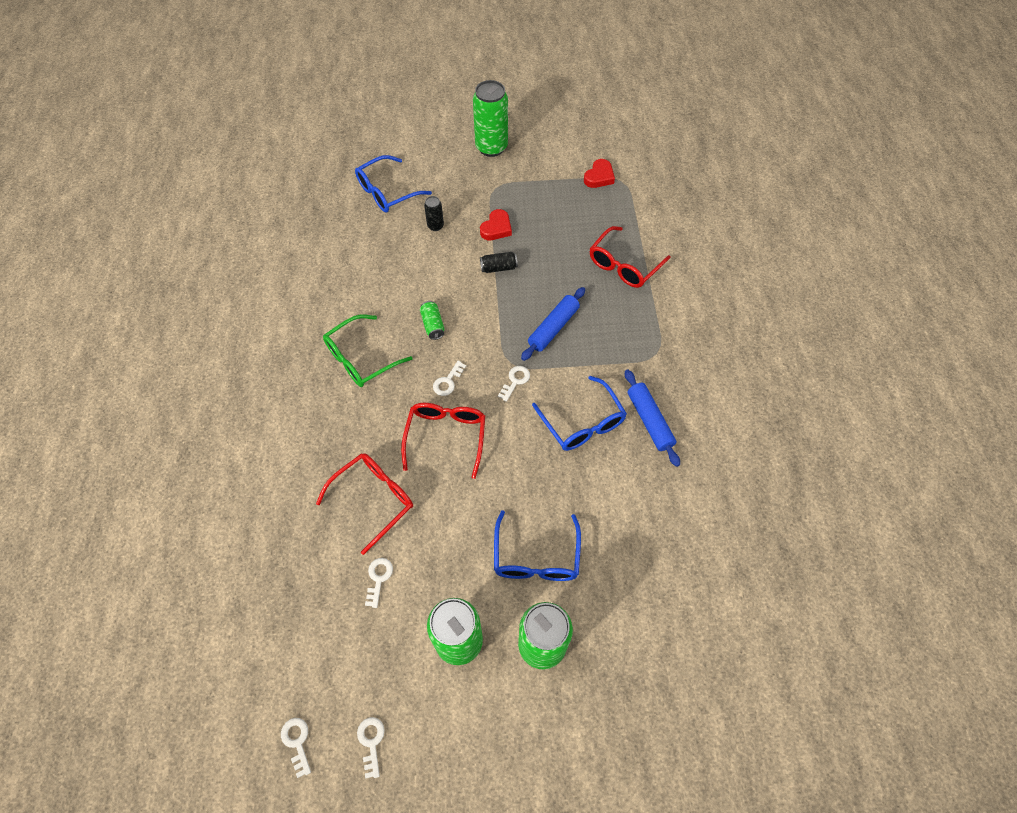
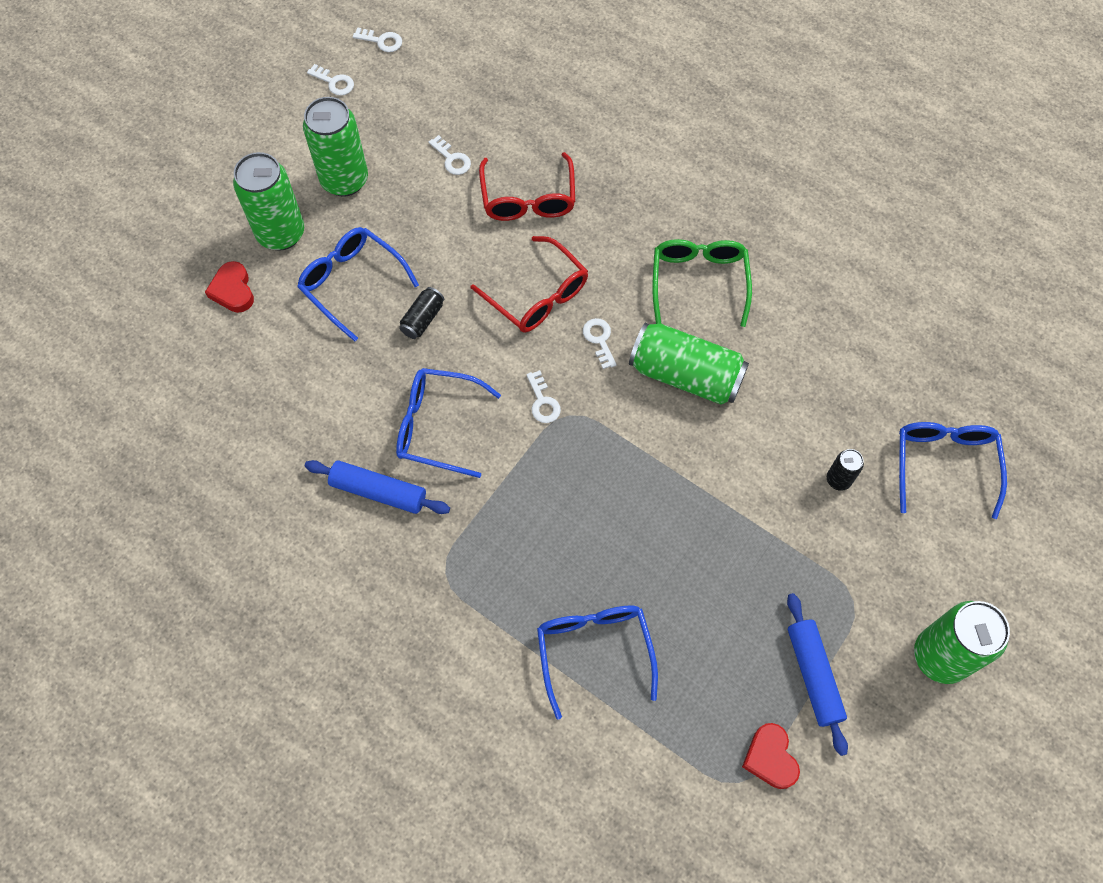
camera: 130 degrees right, 5 degrees up
green can [420,301,444,340] -> green can [629,322,749,405], size x2.09
red heart [480,209,512,240] -> red heart moved to [205,261,254,313]
black can [480,252,518,273] -> black can moved to [399,287,444,339]
blue rolling pin [521,287,585,361] -> blue rolling pin moved to [787,593,848,756]
red glasses [590,226,671,288] -> blue glasses [537,605,658,720]

